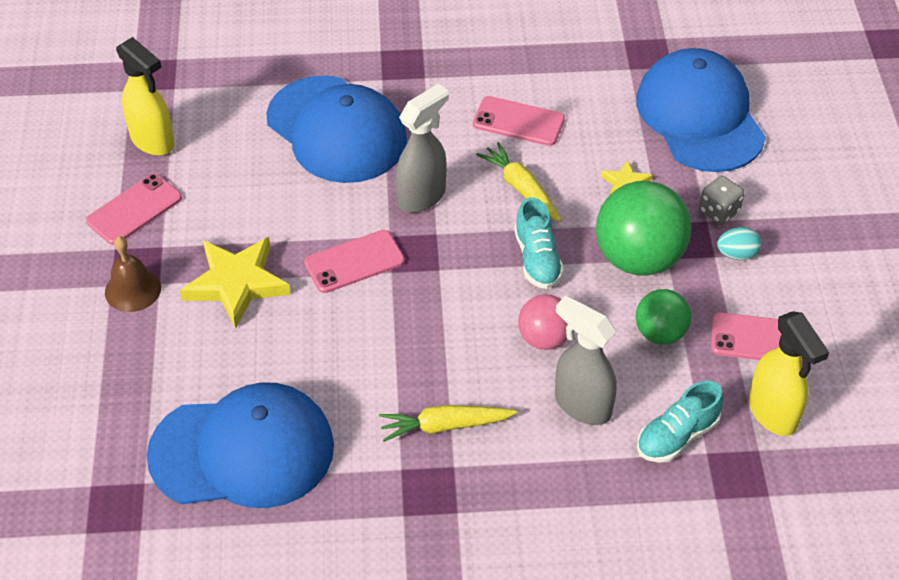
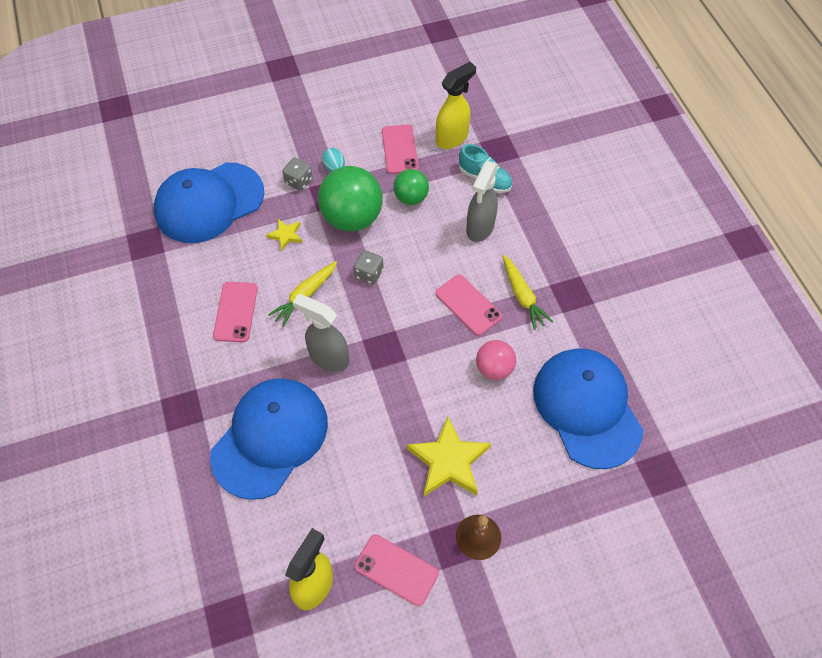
camera: 105 degrees left, 10 degrees up
pink phone [304,230,405,293] -> pink phone moved to [436,275,502,336]
turquoise shoe [514,197,564,289] -> grey dice [354,250,384,284]
pink ball [518,294,568,350] -> pink ball moved to [476,340,516,380]

